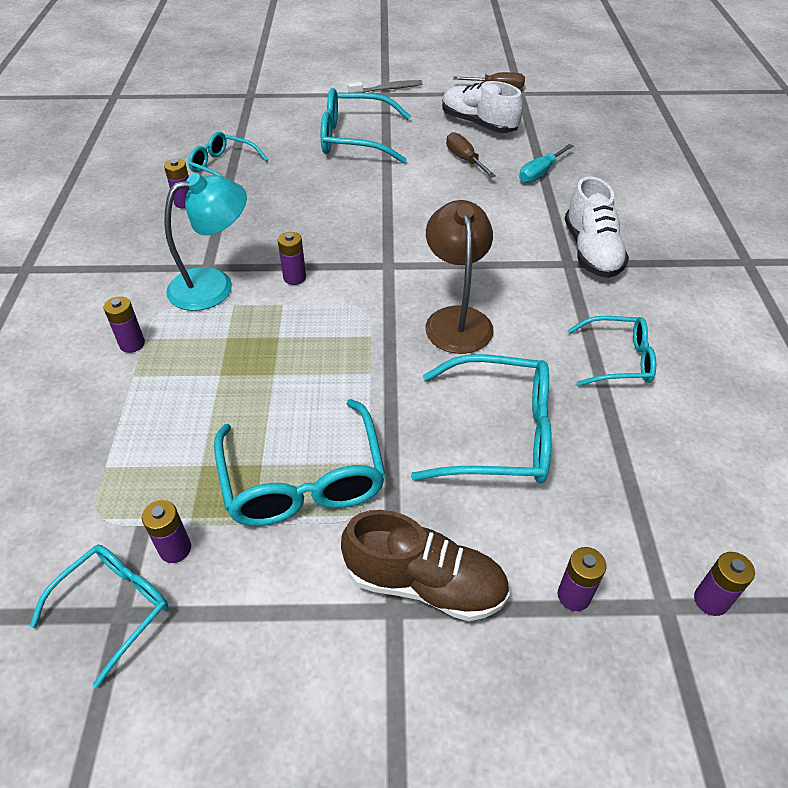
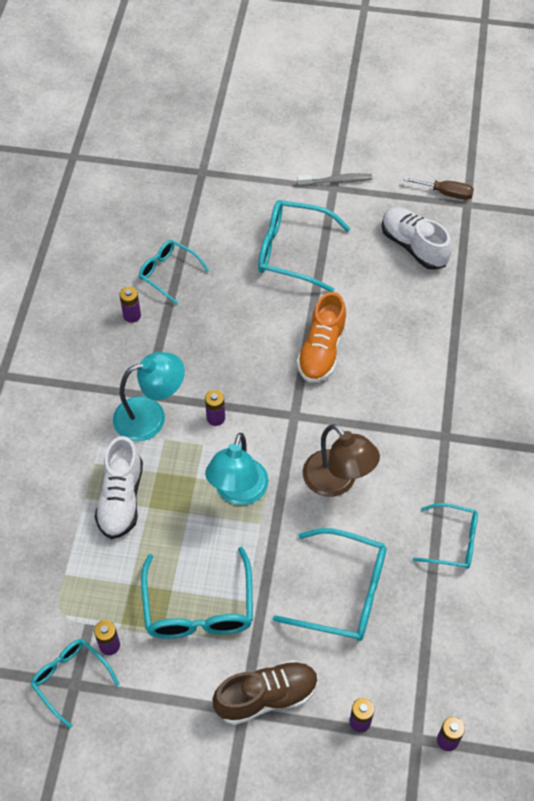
camera: 10 degrees right, 10 degrees up
turquoise glasses [29,545,168,688] -> turquoise glasses turned 90 degrees counterclockwise [30,639,120,728]
purple battery [104,296,145,353] -> none
brown shoe [341,510,510,621] -> brown shoe turned 45 degrees counterclockwise [212,660,318,725]
brown lamp [425,200,494,354] -> brown lamp turned 135 degrees clockwise [303,424,380,497]
brown screwdriver [446,132,496,178] -> none
turquoise screwdriver [519,144,574,183] -> none
white shoe [565,176,629,278] -> white shoe moved to [95,436,143,539]
none -> turquoise lamp [205,433,269,505]
none -> orange shoe [297,292,347,382]

